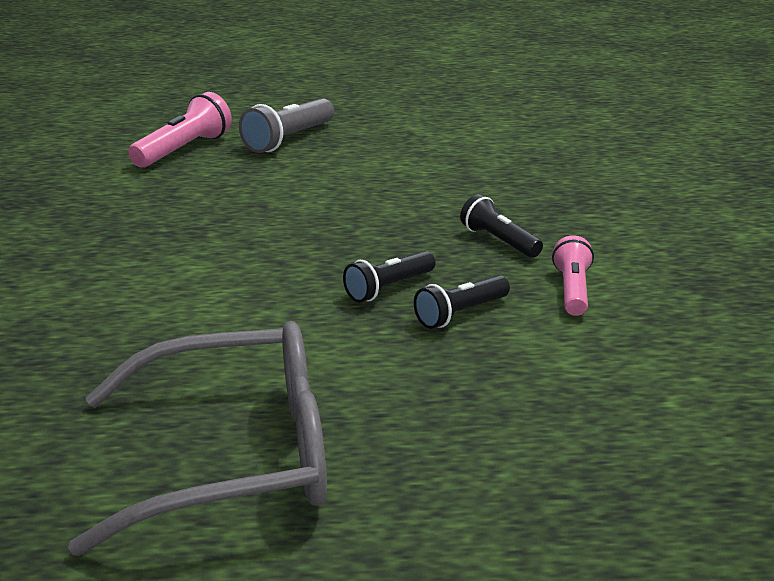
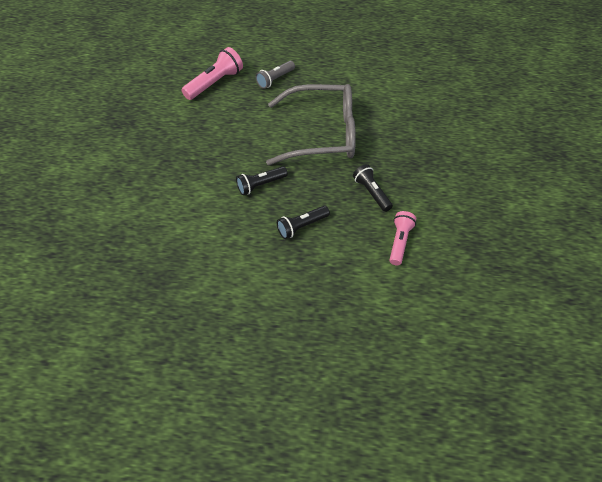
camera: 10 degrees right, 25 degrees up
grey glasses [68,321,327,556] -> grey glasses moved to [266,84,356,165]
grey flashlight [239,98,334,153] -> grey flashlight [256,61,295,89], size x0.66
black flashlight [414,275,510,329] -> black flashlight moved to [236,166,288,195]

